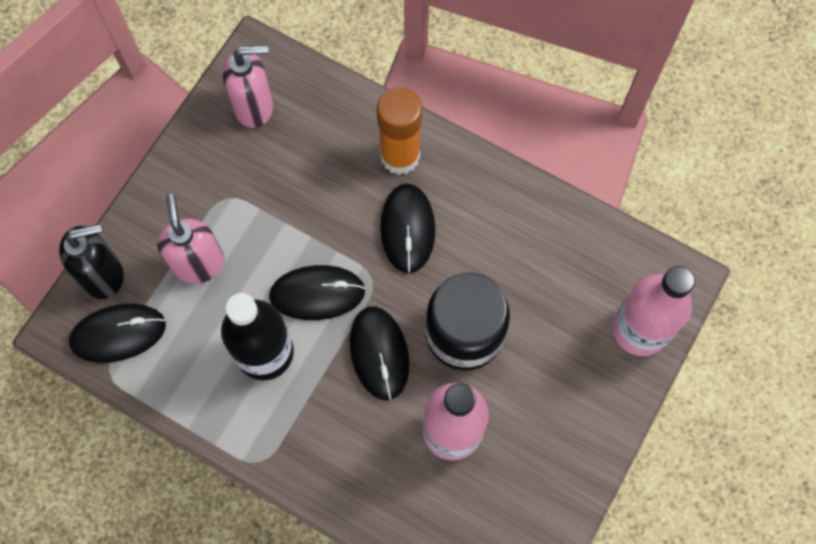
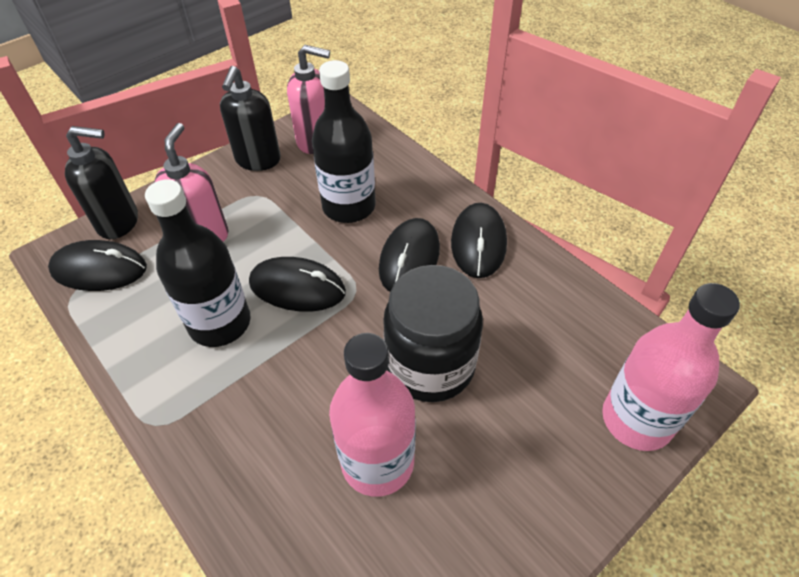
camera: 20 degrees right, 20 degrees down
black mouse [350,307,409,400] -> black mouse moved to [451,203,507,278]
orange glue stick [377,87,422,175] -> none
none -> black soap dispenser [220,66,281,171]
none -> black bottle [312,60,376,223]

